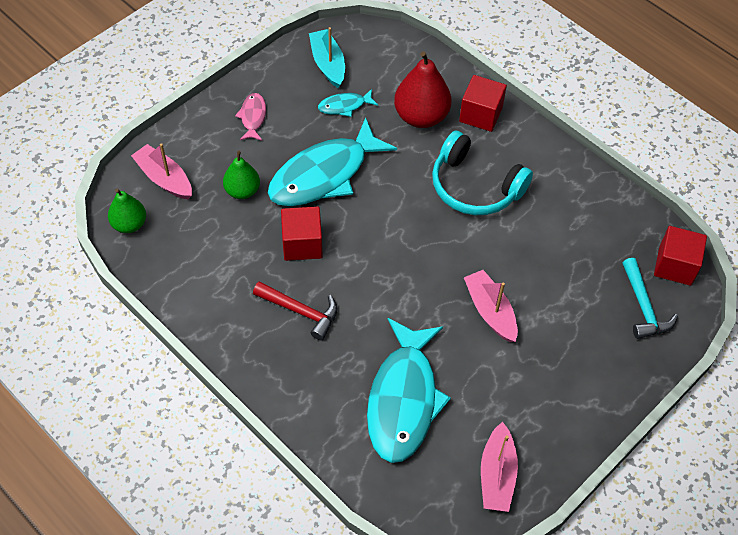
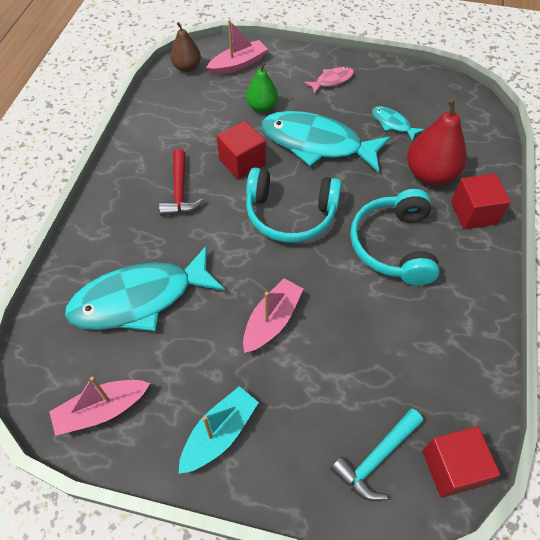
camera: 60 degrees right, 0 degrees up
green pear [108,189,146,233] -> brown pear [170,22,201,72]
pink boat [131,143,192,199] -> pink boat turned 45 degrees clockwise [206,20,268,75]
turquoise boat [309,27,345,88] -> turquoise boat moved to [178,386,259,474]
none -> turquoise headphones [246,168,341,243]

